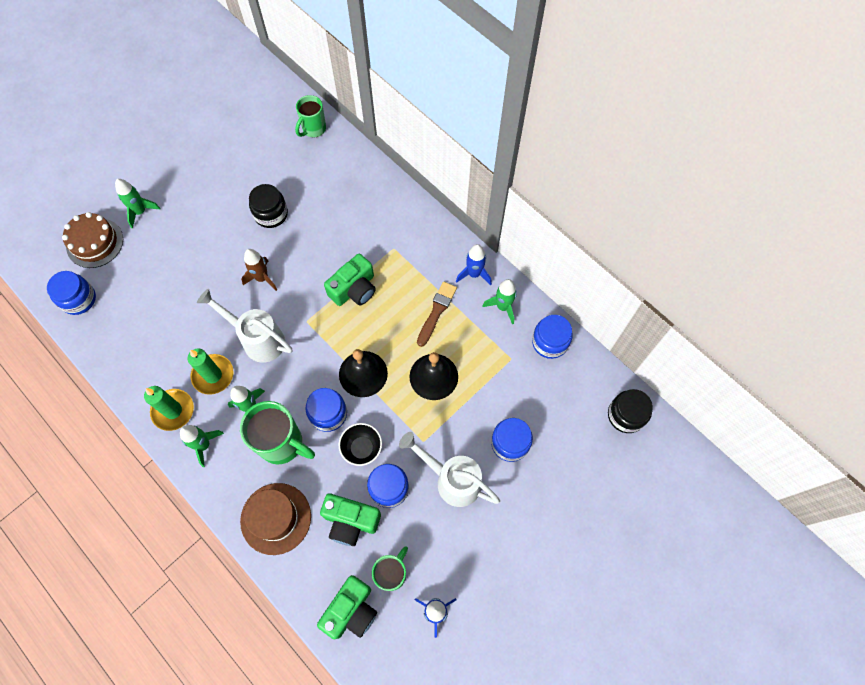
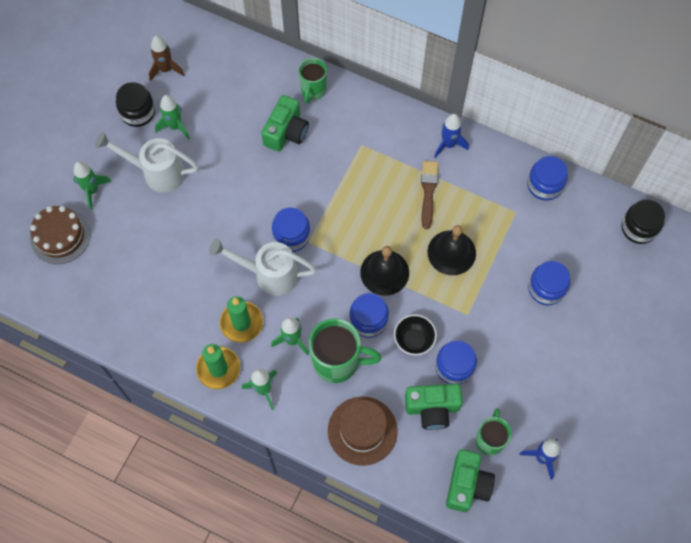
camera: 20 degrees left, 0 degrees up
blue jar [47,271,96,315] -> blue jar moved to [272,207,310,252]
brown rocket [241,249,277,291] -> brown rocket moved to [149,36,184,81]
black jar [249,184,288,228] -> black jar moved to [116,82,155,127]
green mug [295,95,326,137] -> green mug moved to [299,58,327,103]
green camera [324,253,376,306] -> green camera moved to [261,95,309,152]
white watering can [399,432,500,507] -> white watering can moved to [95,132,199,193]
green rocket [482,279,517,325] -> green rocket moved to [155,95,190,139]

